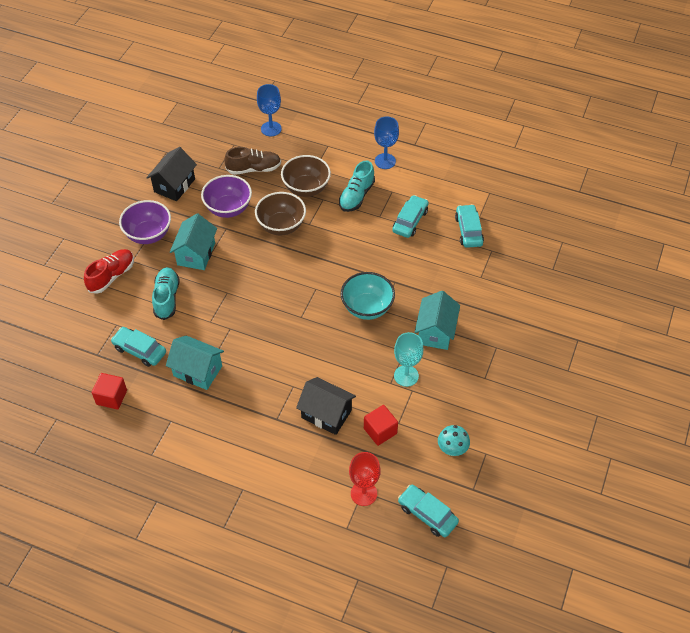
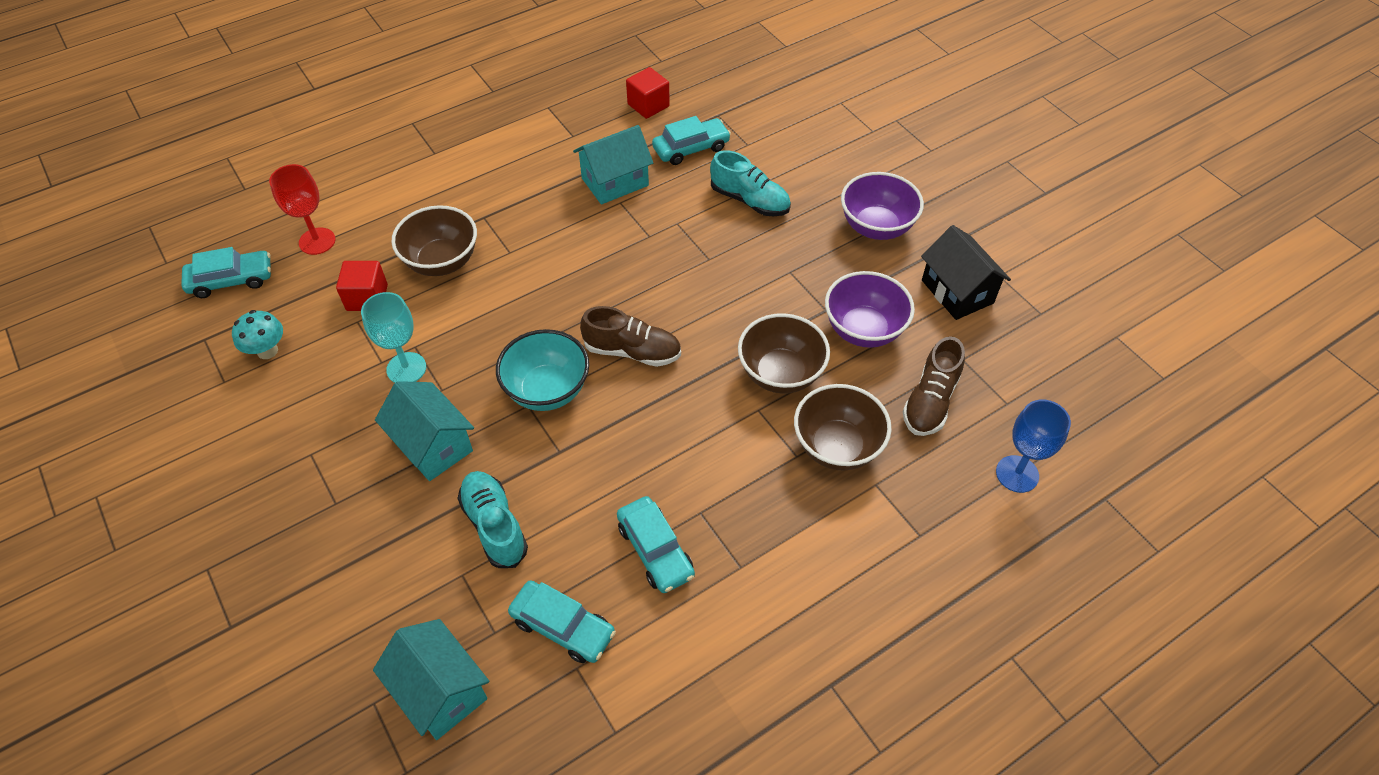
camera: 125 degrees right, 0 degrees up
red shoe [84,249,134,294] -> none
turquoise house [170,214,217,270] -> turquoise house moved to [373,619,489,740]
black house [296,377,356,435] -> brown bowl [391,205,477,276]
turquoise shoe [339,160,375,212] -> turquoise shoe moved to [457,471,528,568]
blue goblet [374,117,399,169] -> none
none -> brown shoe [580,306,681,367]

